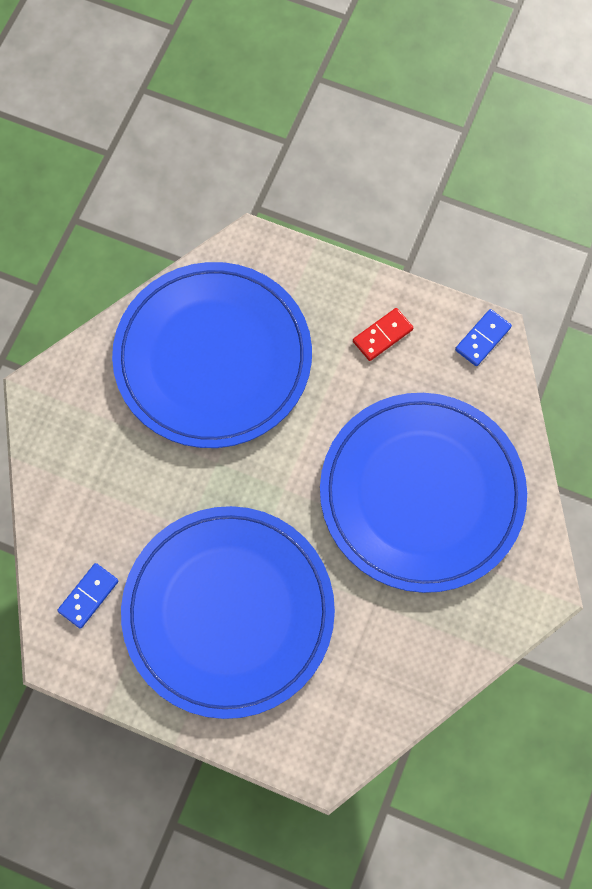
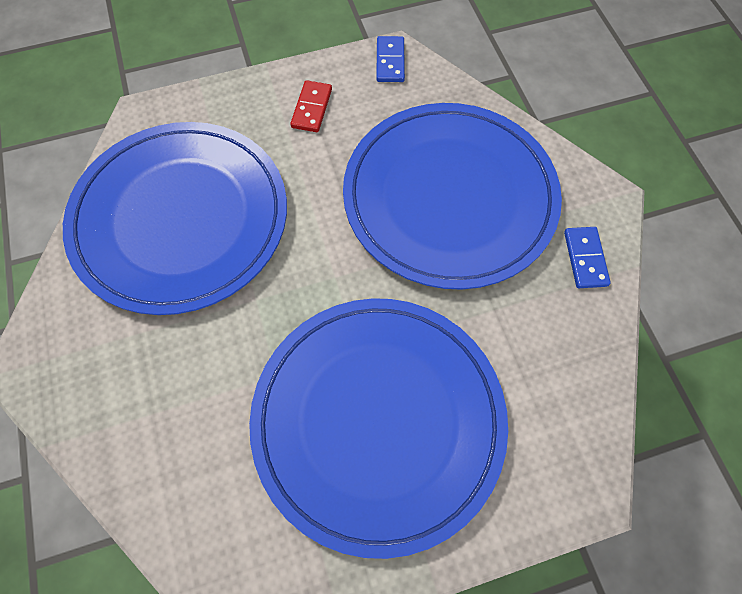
camera: 40 degrees left, 5 degrees down
blue domino [57,563,119,629] -> blue domino moved to [564,227,611,288]

